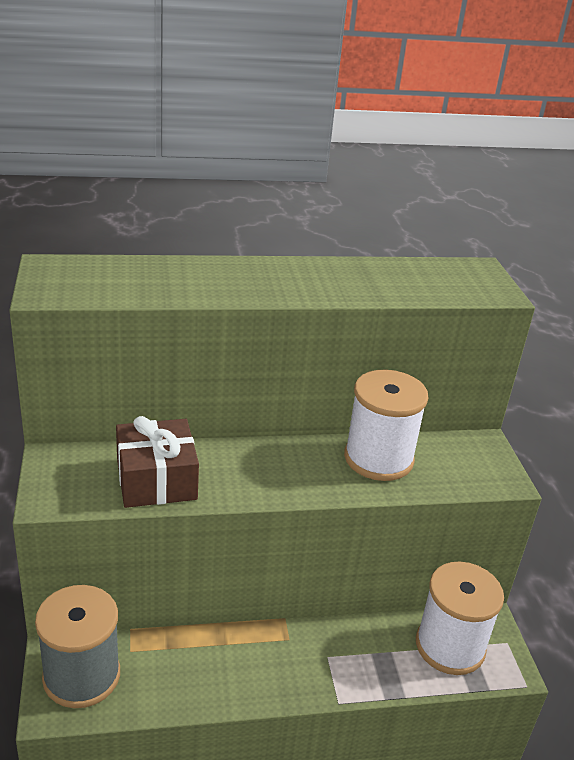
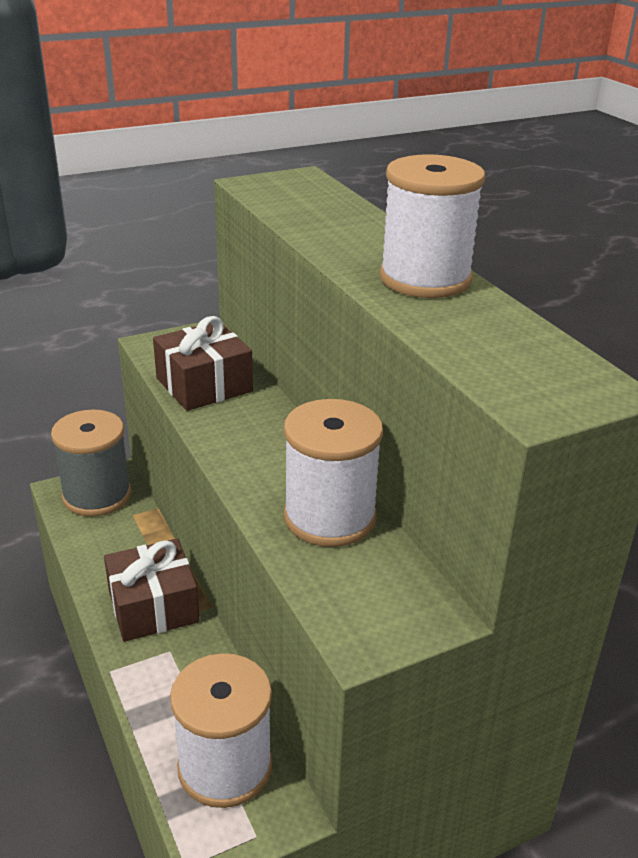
camera: 75 degrees right, 0 degrees up
none -> brown gift [104,538,200,642]
none -> white spool [380,154,485,298]

